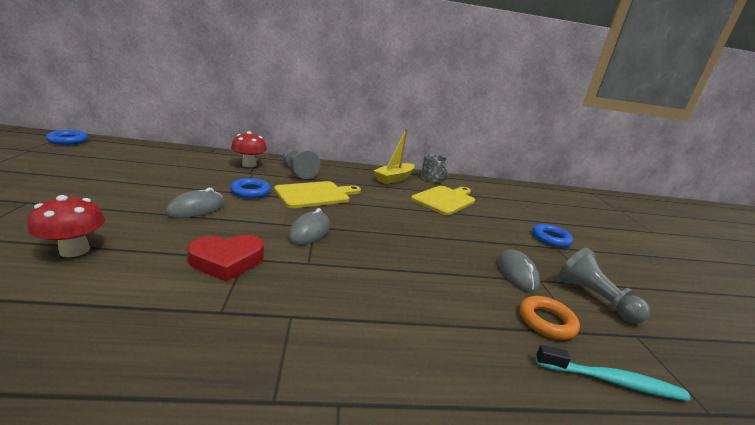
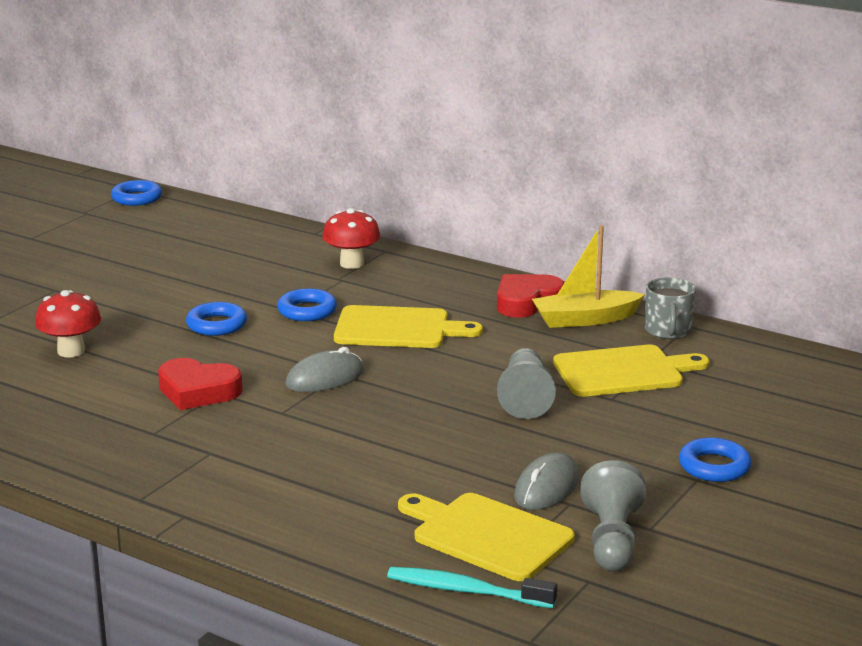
camera: 40 degrees right, 0 degrees up
grey mouse [165,188,225,218] -> blue ring [186,302,247,336]
grey pawn [283,150,320,179] -> grey pawn moved to [497,348,556,419]
orange ring [520,296,580,340] -> yellow cutting board [398,493,575,581]
turquoise toothbrush [536,345,690,401] -> turquoise toothbrush turned 150 degrees clockwise [387,567,557,608]
none -> red heart [497,274,564,318]

